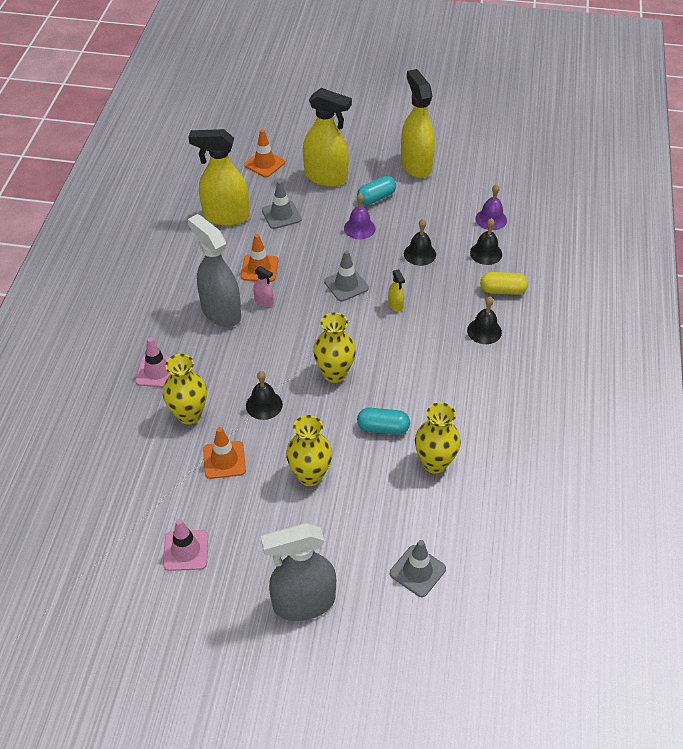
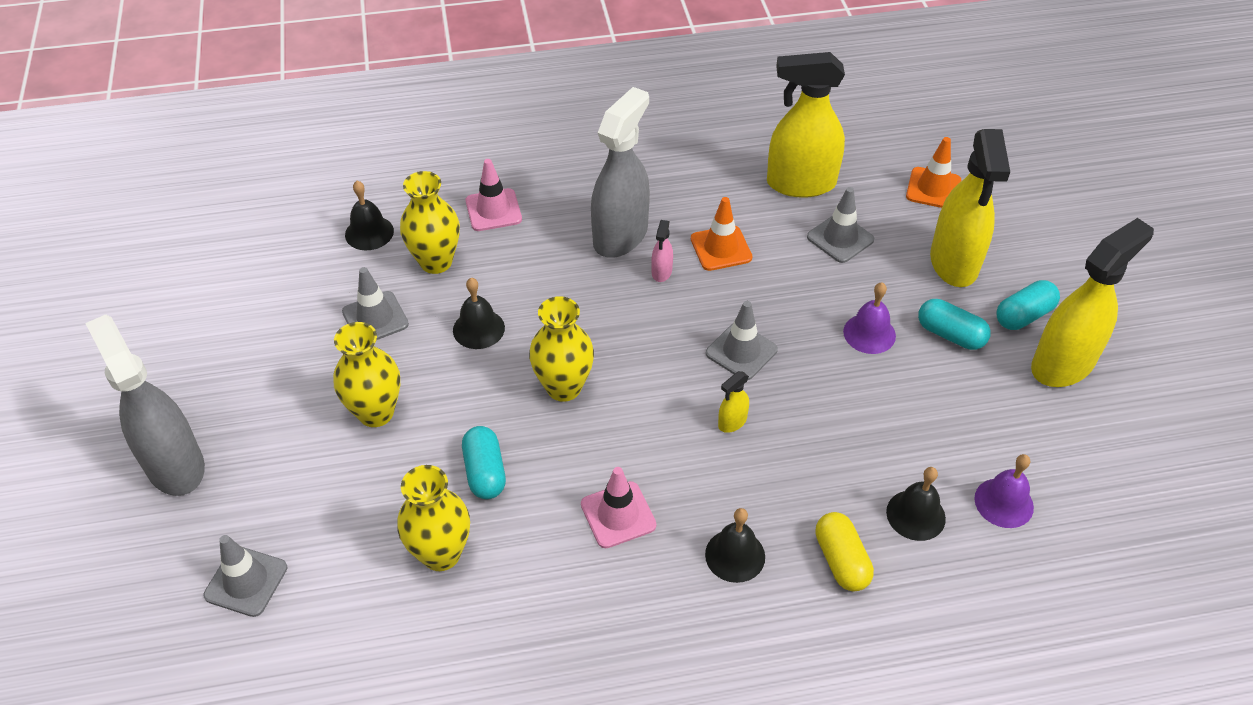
camera: 70 degrees right, 0 degrees up
pink traffic cone [163,519,208,571] -> pink traffic cone moved to [581,467,656,548]
yellow spray bottle [188,129,250,226] -> yellow spray bottle turned 75 degrees counterclockwise [767,52,845,198]
orange traffic cone [203,427,246,479] -> grey traffic cone [342,267,409,340]
black bell [404,219,436,266] -> black bell moved to [345,181,394,250]
none -> turquoise capsule [996,280,1060,330]

